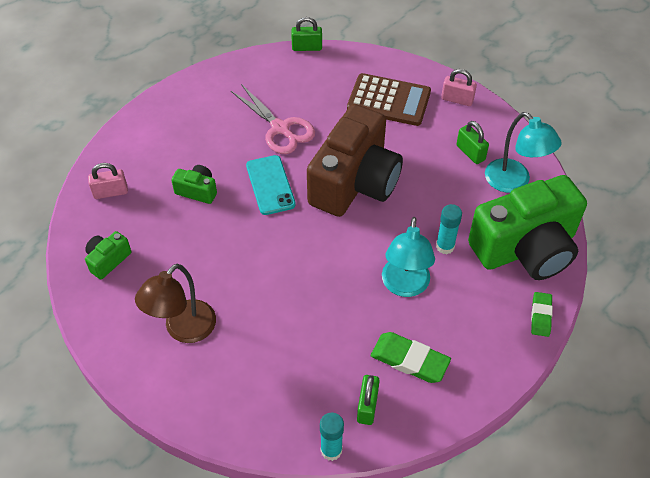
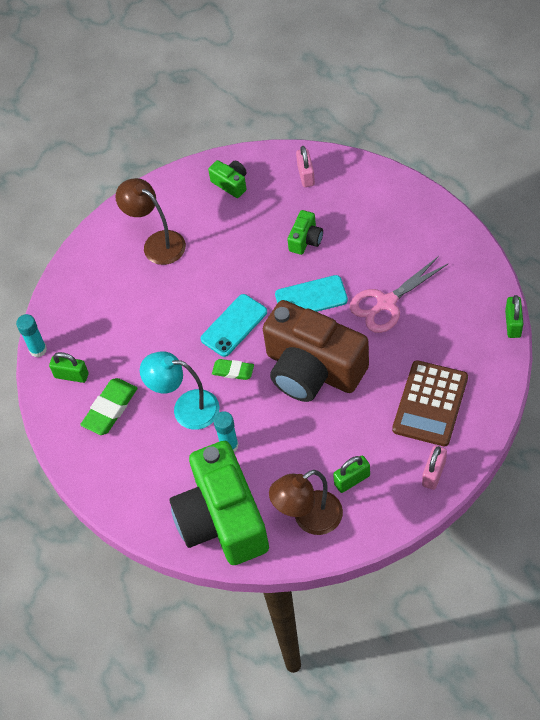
camera: 100 degrees right, 5 degrees up
turquoise lamp [485,112,562,193] -> brown lamp [269,470,343,535]
green eraser [531,292,553,337] -> green eraser moved to [212,359,254,380]
none -> turquoise phone [200,294,267,357]

